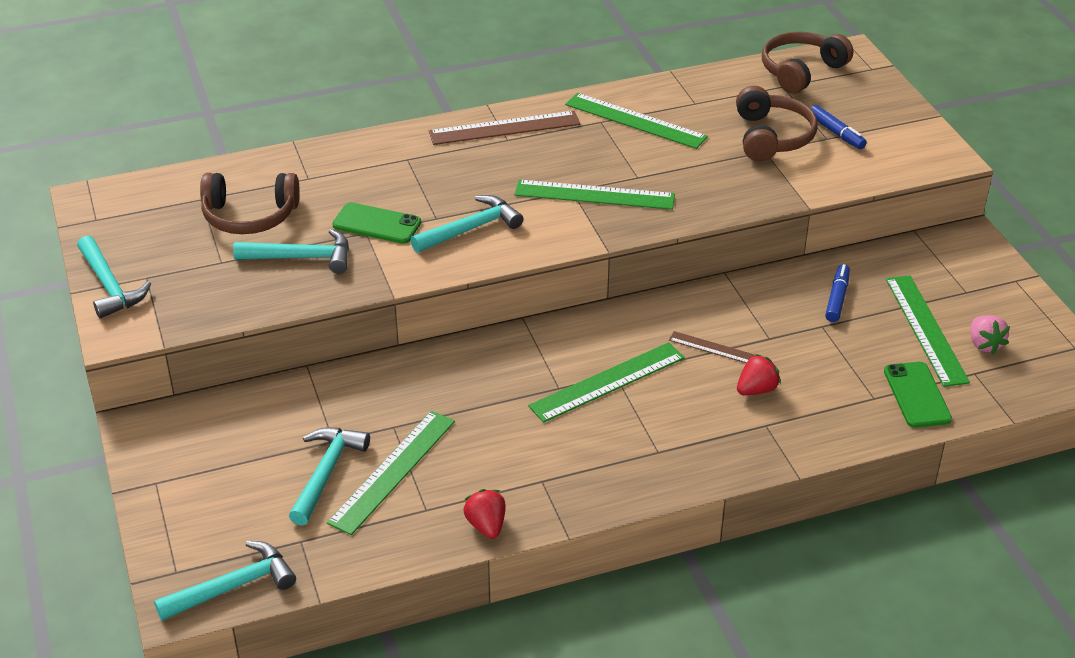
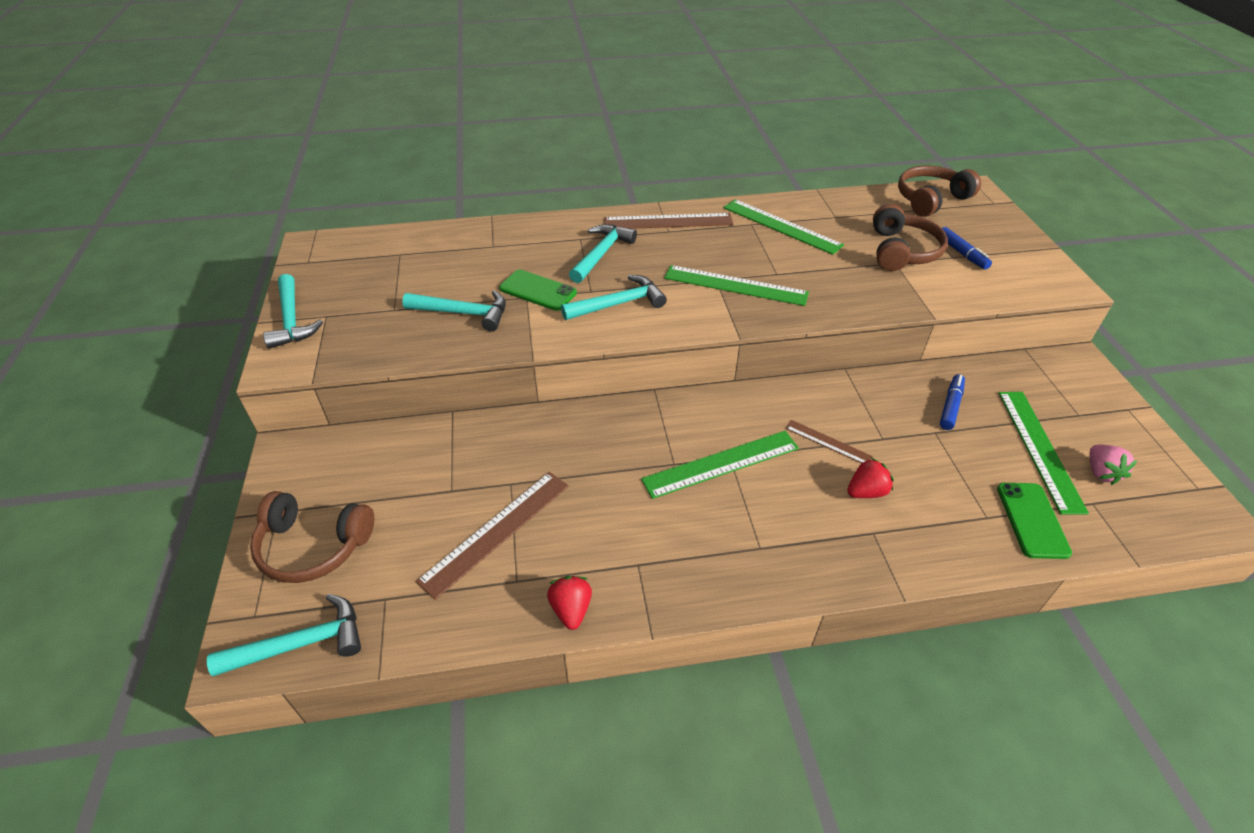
camera: 10 degrees right, 5 degrees up
brown headphones [200,173,300,234] -> brown headphones moved to [250,491,374,583]
turquoise hammer [289,427,370,525] -> turquoise hammer moved to [569,224,637,283]
green ruler [327,411,455,535] -> brown ruler [416,472,569,600]

